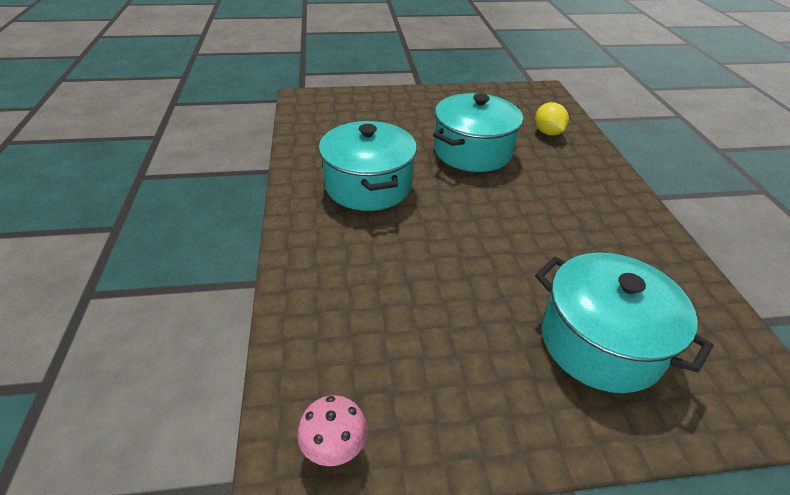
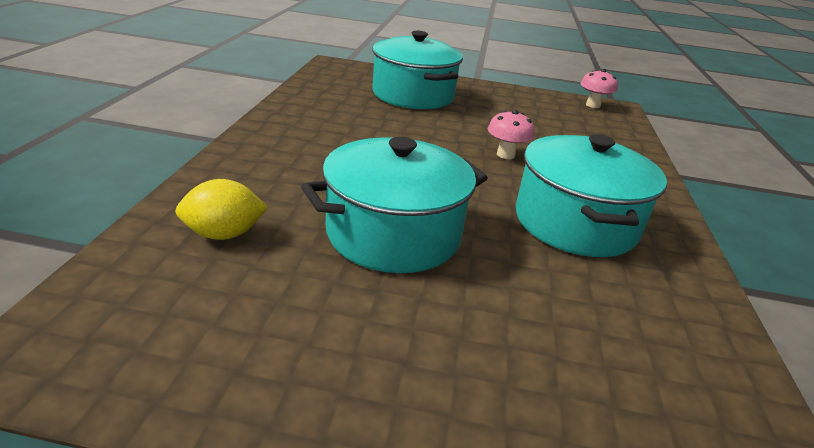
camera: 165 degrees left, 10 degrees down
yellow lemon [535,102,569,136] -> yellow lemon turned 75 degrees clockwise [175,179,268,240]
none -> pink mushroom [488,110,534,159]

